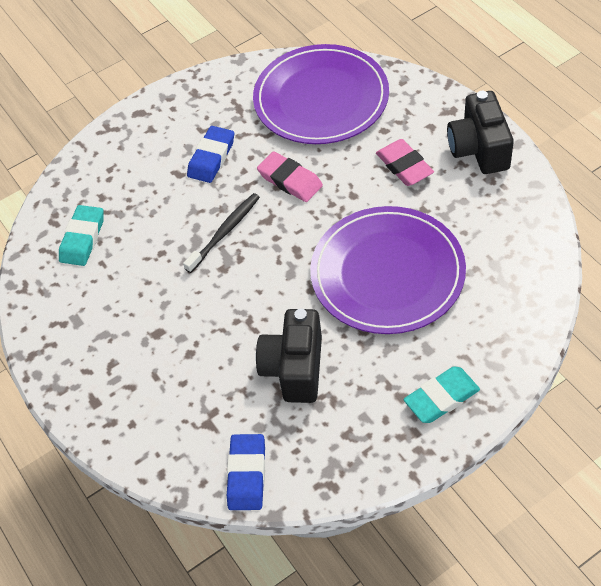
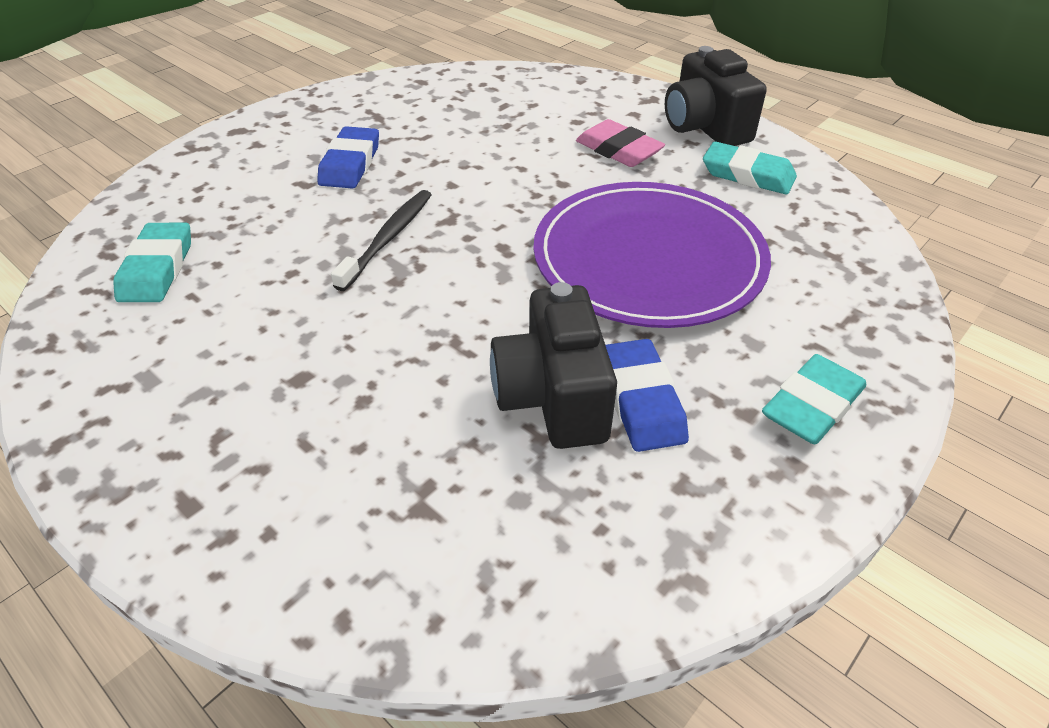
camera: 20 degrees left, 10 degrees down
blue eraser [227,434,265,510] -> blue eraser moved to [605,339,689,452]
purple plate [253,44,389,144] -> none
pink eraser [257,151,323,202] -> none
none -> turquoise eraser [703,142,797,194]

